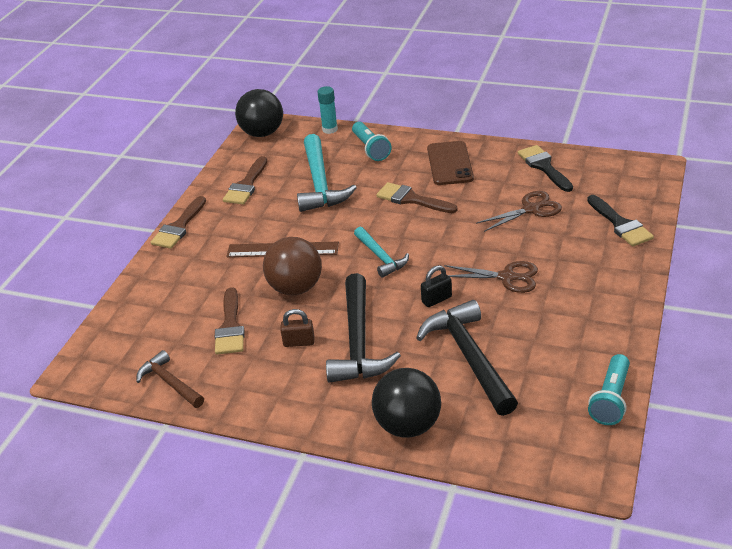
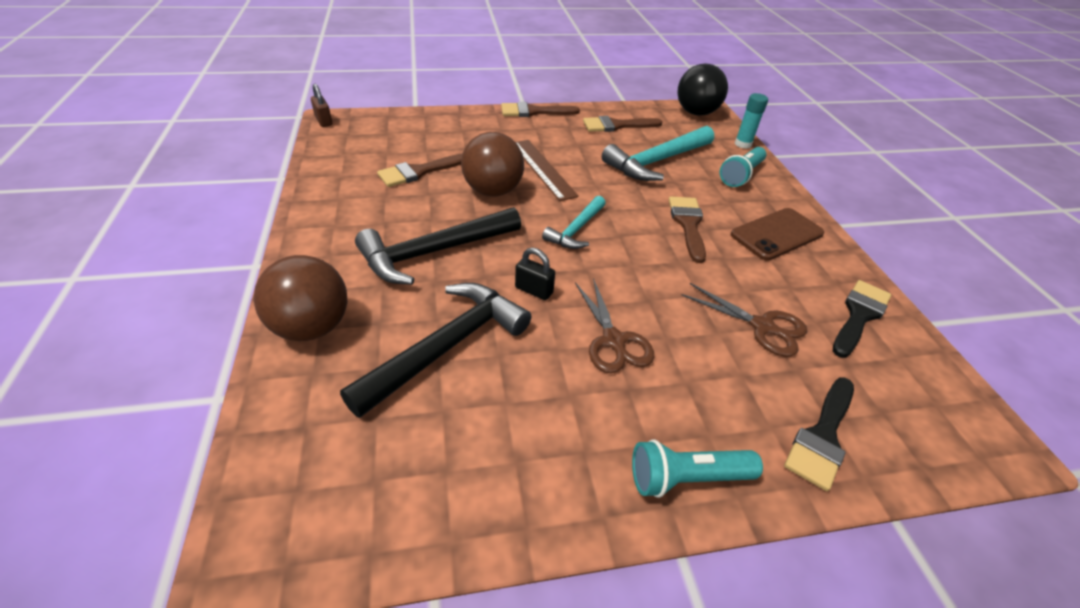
camera: 55 degrees right, 5 degrees up
brown hammer [136,350,204,408] -> none
brown padlock [280,309,314,347] -> brown padlock moved to [311,84,332,127]
black ball [372,368,441,438] -> brown ball [254,255,348,341]
turquoise flashlight [588,354,630,425] -> turquoise flashlight moved to [632,439,763,498]

